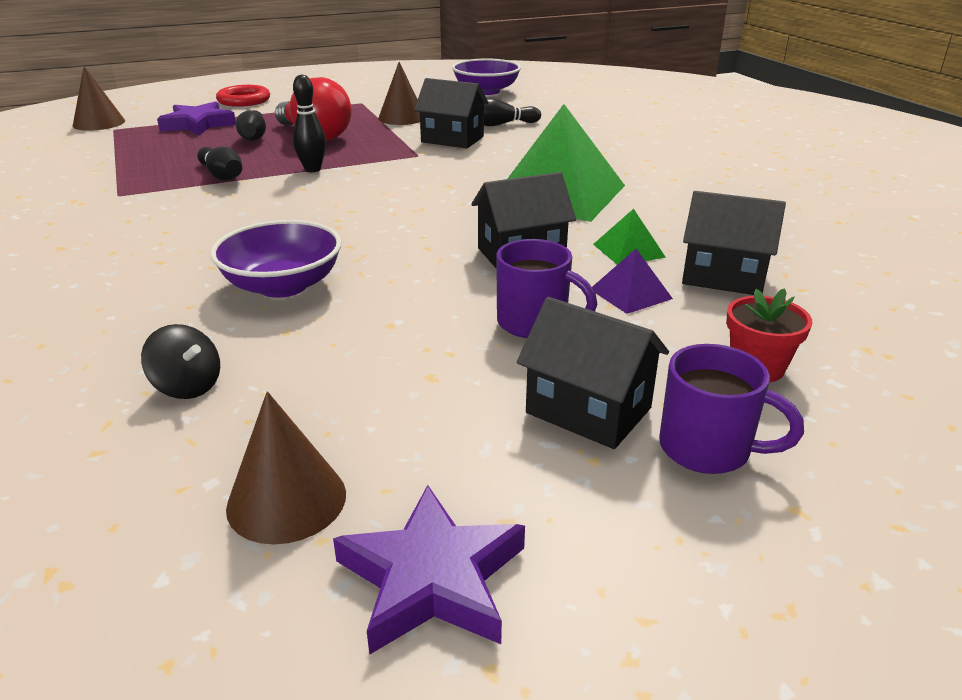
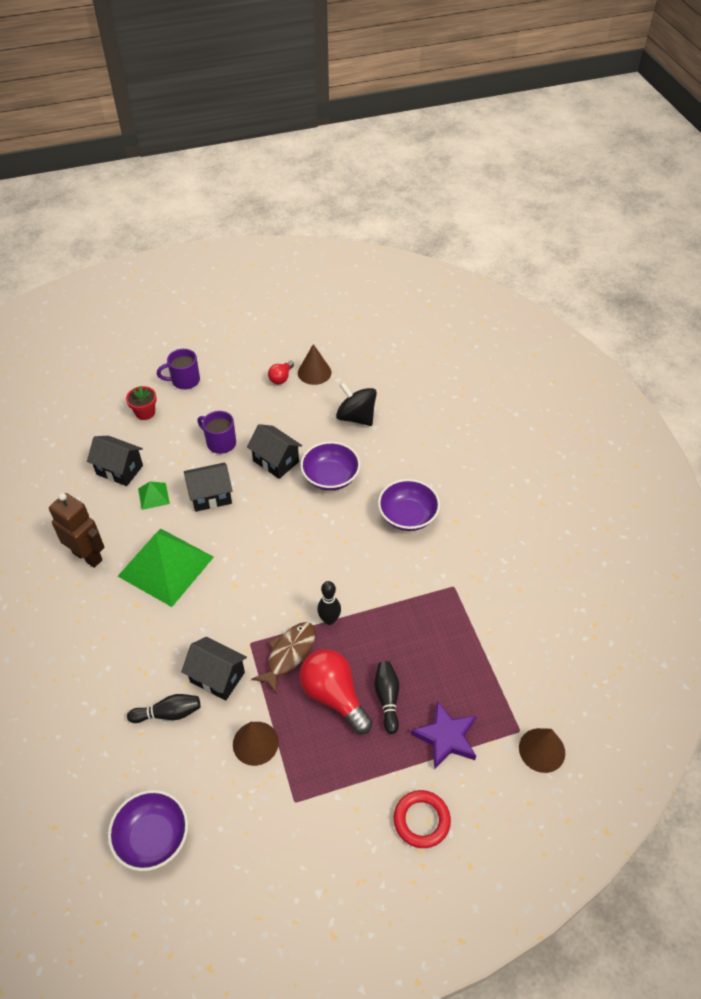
camera: 175 degrees left, 20 degrees up
black spinning top [141,324,220,399] -> black spinning top [336,382,377,426], size x1.71
black bowling pin [197,146,242,181] -> none
purple star [333,485,525,655] -> none
black house [517,297,669,449] -> black house moved to [247,424,302,479]
purple pyramid [592,249,673,314] -> none
purple mug [659,344,804,474] -> purple mug turned 45 degrees counterclockwise [157,349,200,389]
none -> brown robot [49,493,105,568]
none -> brown fish [252,622,316,695]
none -> red light bulb [268,360,294,384]
none -> purple bowl [378,479,440,531]

